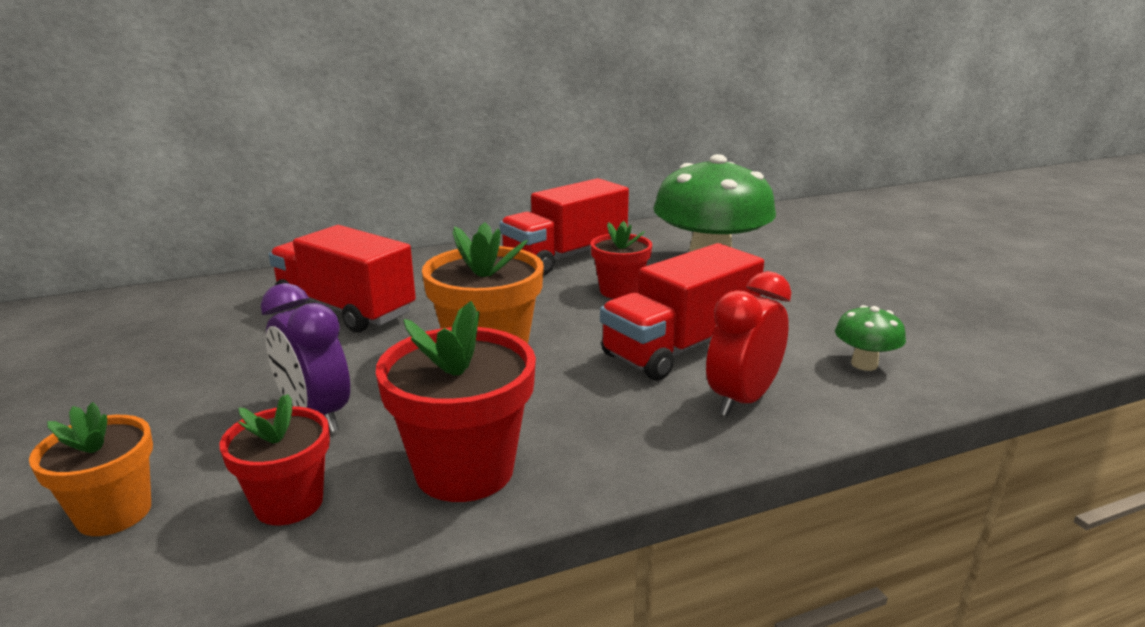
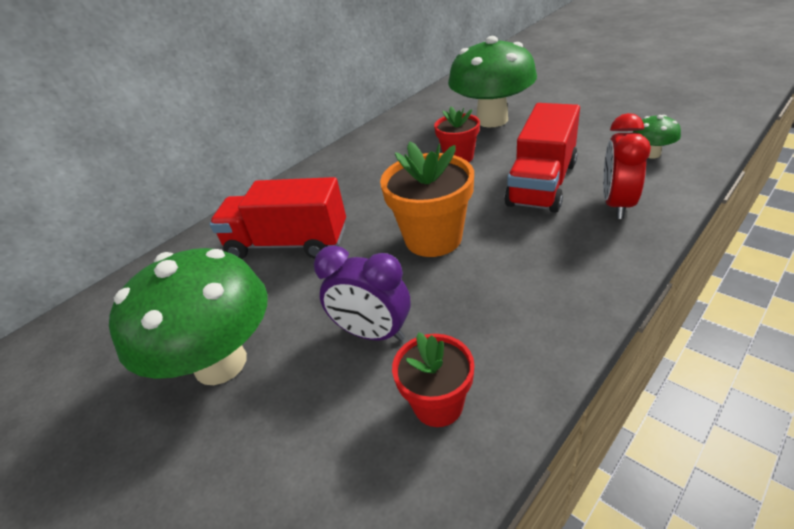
camera: 20 degrees left, 15 degrees up
orange flower pot [29,402,153,536] -> none
red flower pot [376,301,536,502] -> none
red truck [499,178,629,275] -> none
none -> green mushroom [109,248,268,385]

